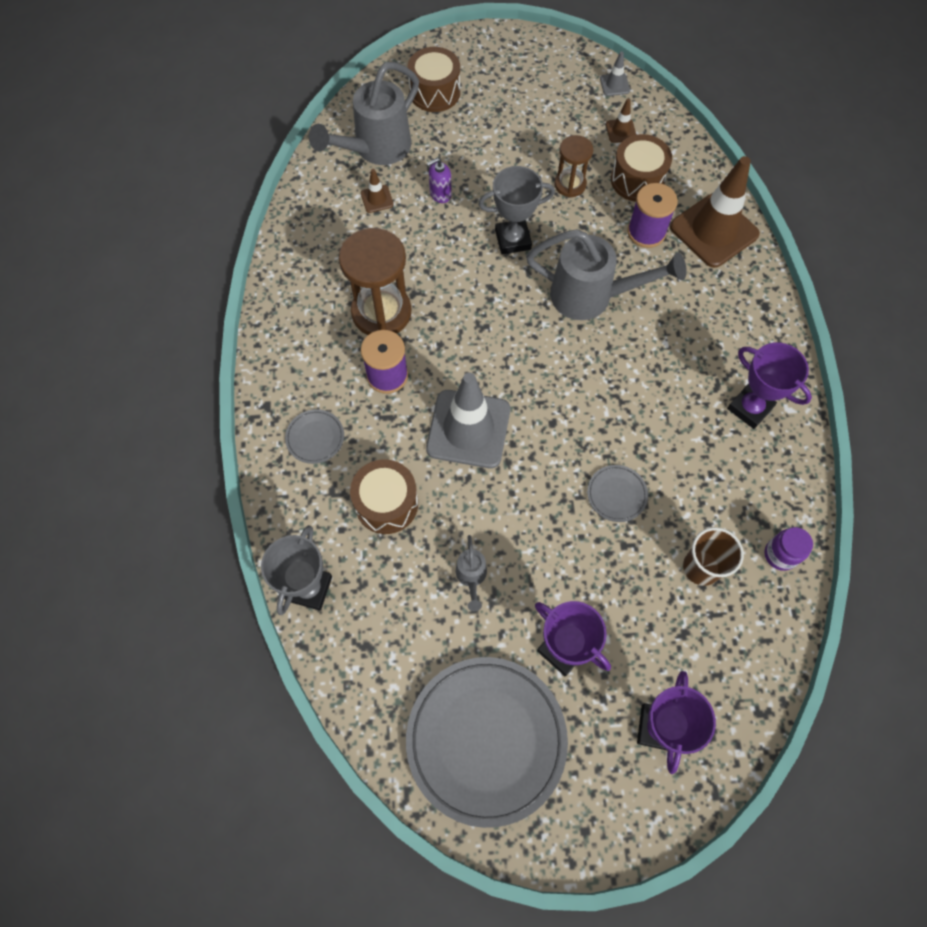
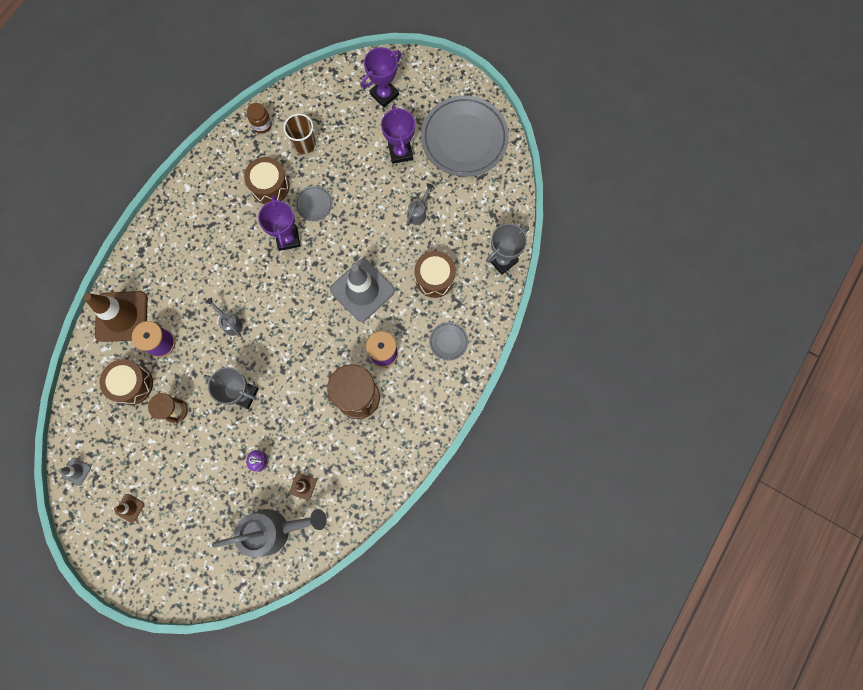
camera: 145 degrees left, 10 degrees up
brown drum [408,47,460,112] -> brown drum moved to [244,157,290,204]
grey watering can [526,229,687,320] -> grey watering can [205,297,243,337], size x0.46
brown traffic cone [606,99,636,143] -> brown traffic cone moved to [114,494,144,523]
purple trophy [727,342,812,429] -> purple trophy moved to [258,195,300,251]
purple jar [765,527,813,571] -> brown jar [247,103,272,134]

